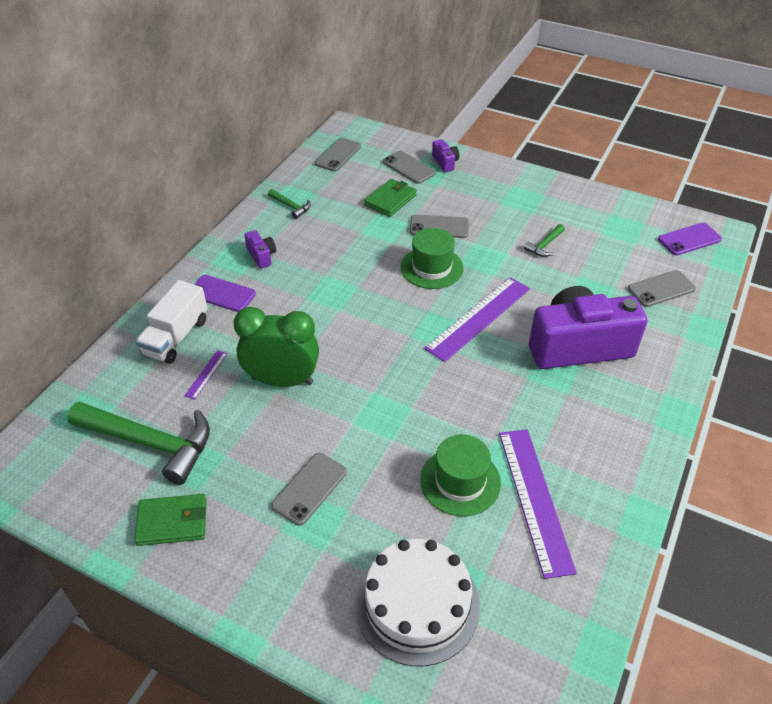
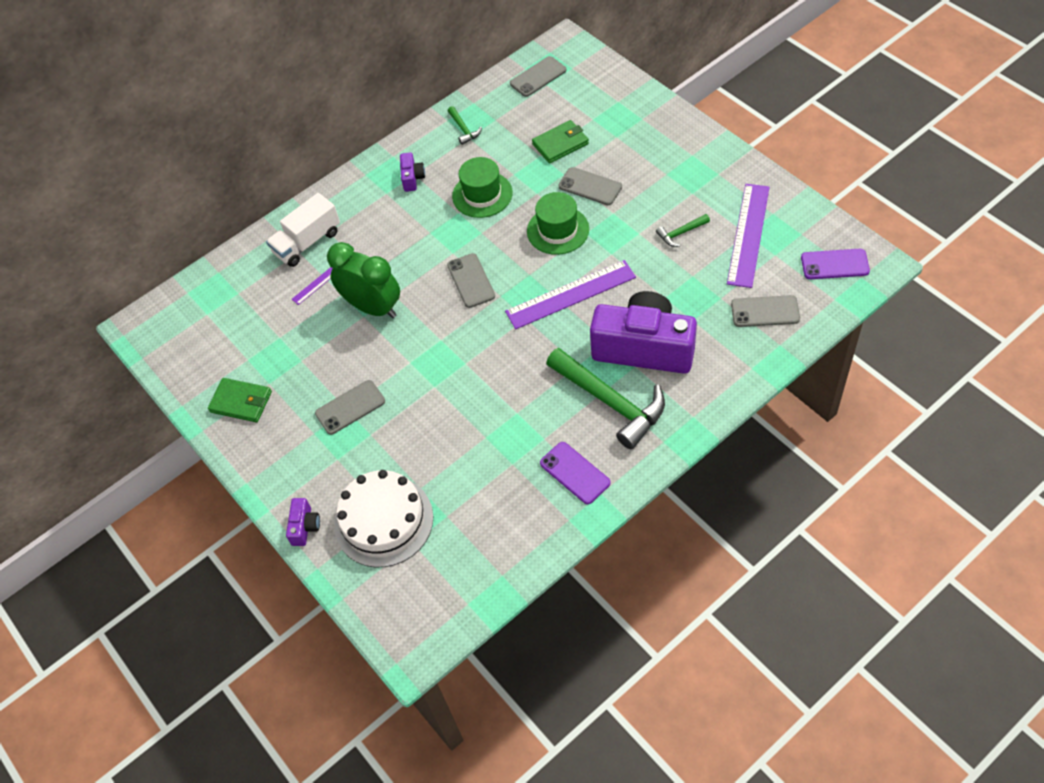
camera: 30 degrees right, 10 degrees up
green hammer [68,402,210,485] -> green hammer moved to [546,348,665,449]
purple phone [194,275,256,312] -> purple phone moved to [540,442,611,504]
grey phone [383,151,436,184] -> grey phone moved to [447,253,495,308]
green hat [420,434,501,516] -> green hat moved to [452,157,513,218]
purple camera [432,139,459,172] -> purple camera moved to [286,498,320,546]
purple ruler [499,429,577,579] -> purple ruler moved to [727,184,770,288]

